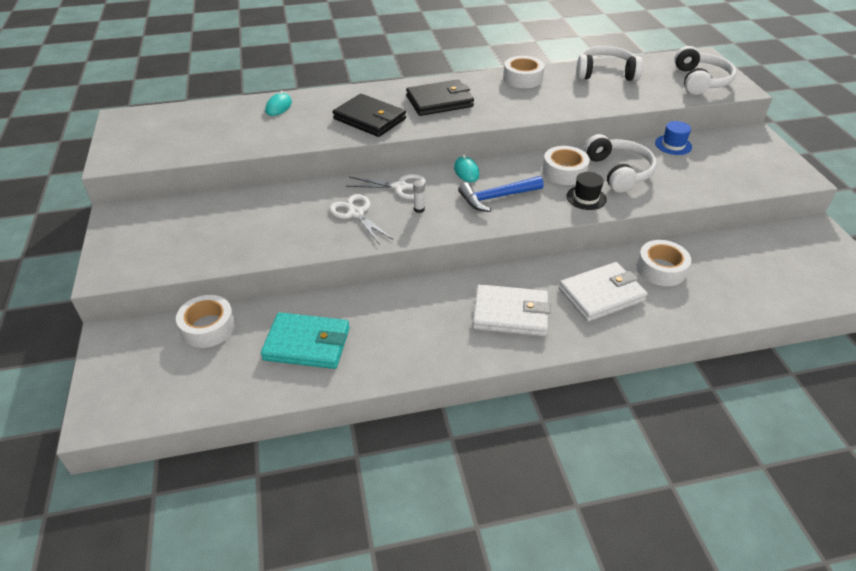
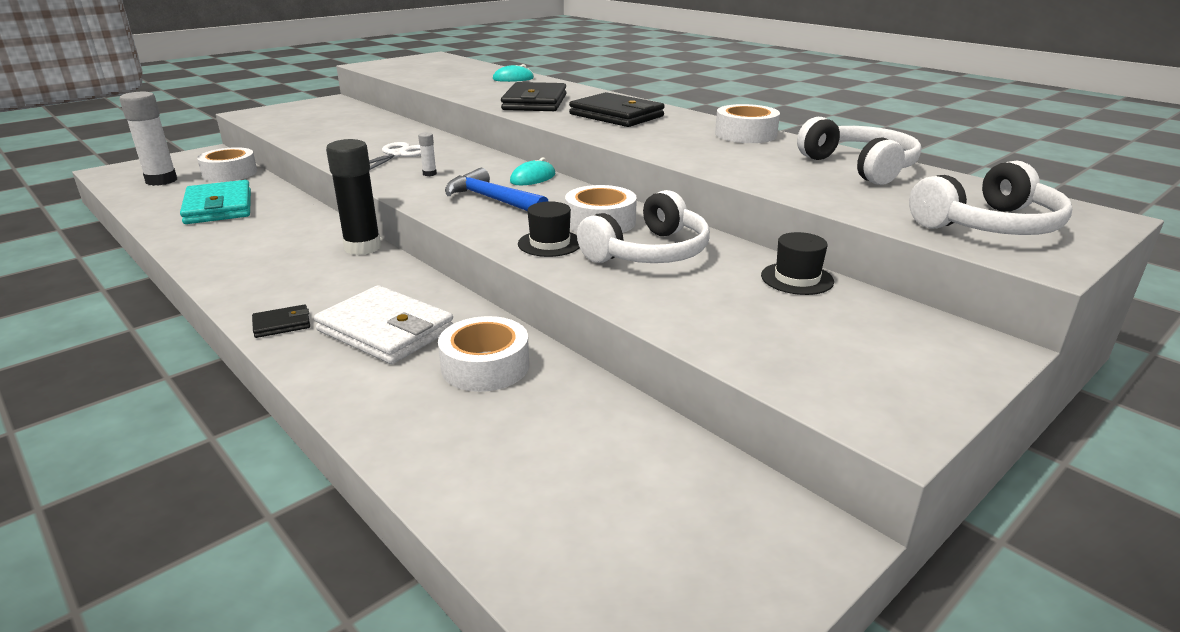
camera: 60 degrees right, 15 degrees down
white scissors [346,174,426,199] -> none
white wallet [472,284,551,336] -> none
blue hat [655,121,692,155] -> black hat [761,232,834,295]
none -> white glue stick [119,92,177,186]
none -> black wallet [252,304,310,338]
none -> black glue stick [326,139,381,255]

